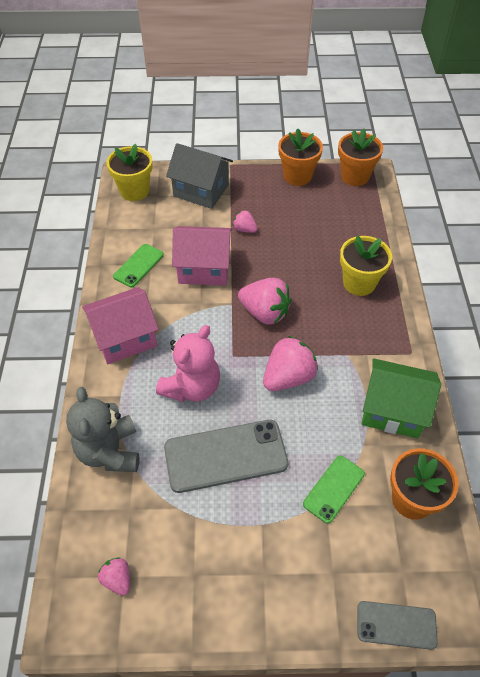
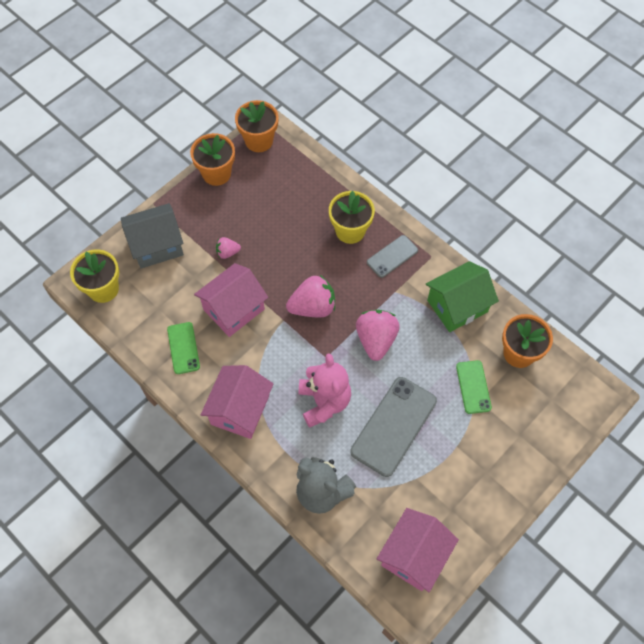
camera: 45 degrees left, 10 degrees up
pink strawberry [98,557,130,596] -> pink house [377,508,459,592]
grey phone [357,601,438,650] -> grey phone moved to [367,235,418,278]

